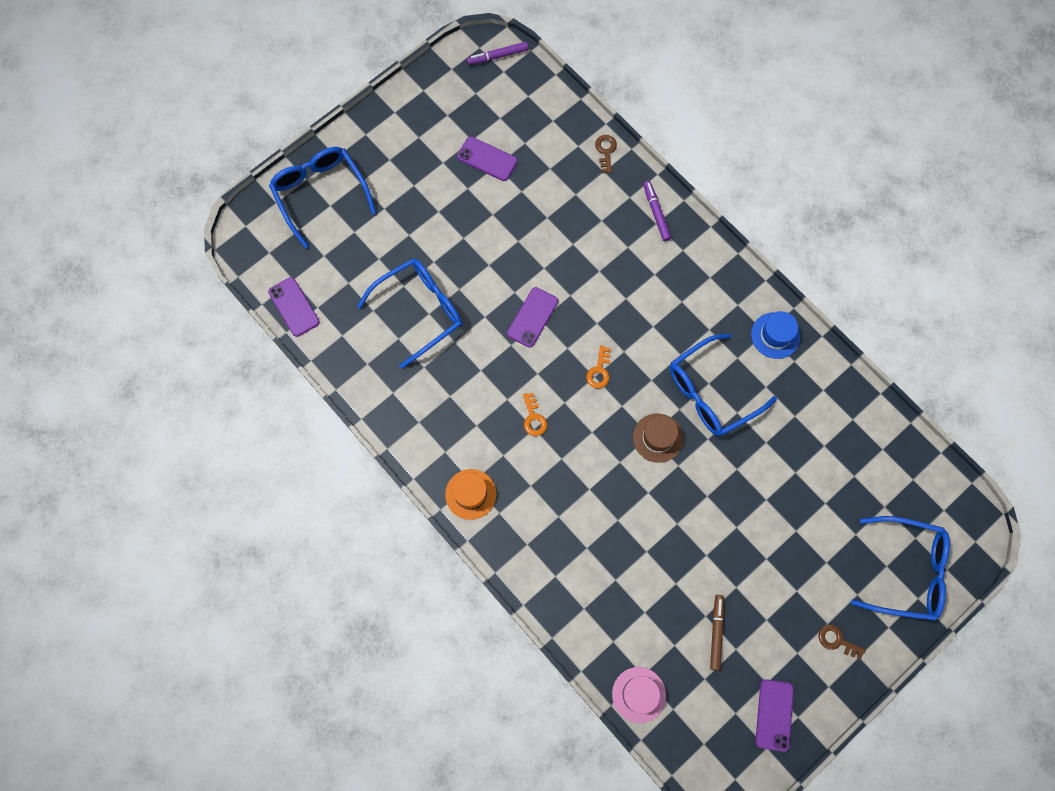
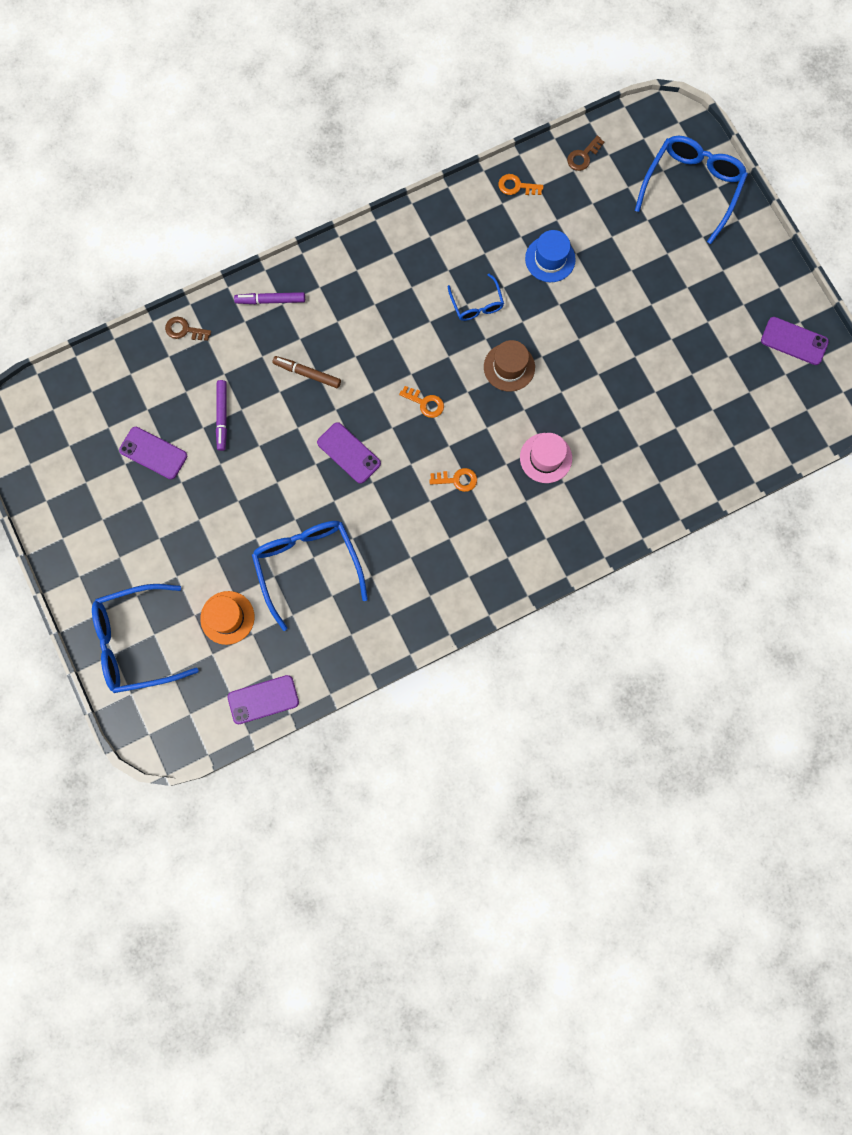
camera: 75 degrees left, 5 degrees up
orange hat [445,469,497,520] -> orange hat moved to [200,591,254,645]
purple phone [457,136,518,181] -> purple phone turned 75 degrees clockwise [119,427,187,479]
purple marker [467,42,528,65] -> purple marker moved to [216,380,227,451]
pink hat [612,667,666,723] -> pink hat moved to [520,433,572,483]
blue glasses [670,334,777,436] -> blue glasses [447,274,504,321], size x0.53
brown marker [710,595,724,671] -> brown marker moved to [273,356,341,388]
blue hat [751,311,800,359] -> blue hat moved to [525,230,576,282]
brown key [818,624,866,660] -> brown key moved to [567,136,604,171]
none -> orange key [498,174,543,195]

